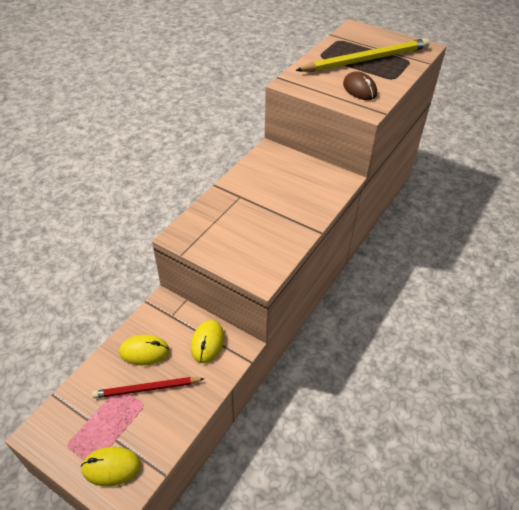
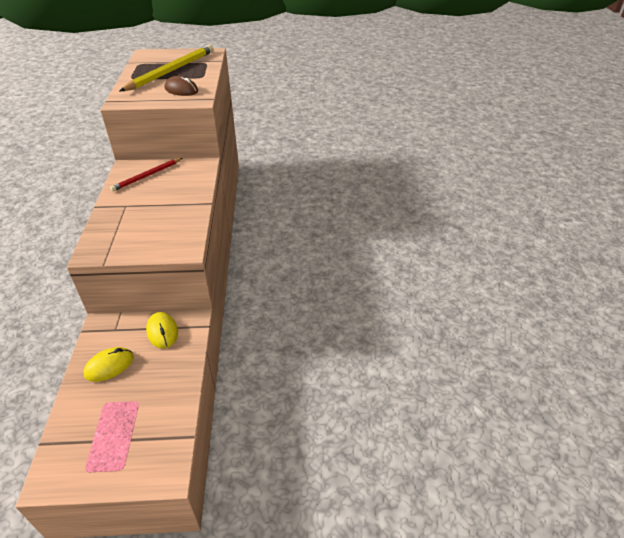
camera: 35 degrees left, 5 degrees down
yellow mouse [81,447,141,486] -> none
red pencil [92,377,204,398] -> red pencil moved to [110,158,182,192]

